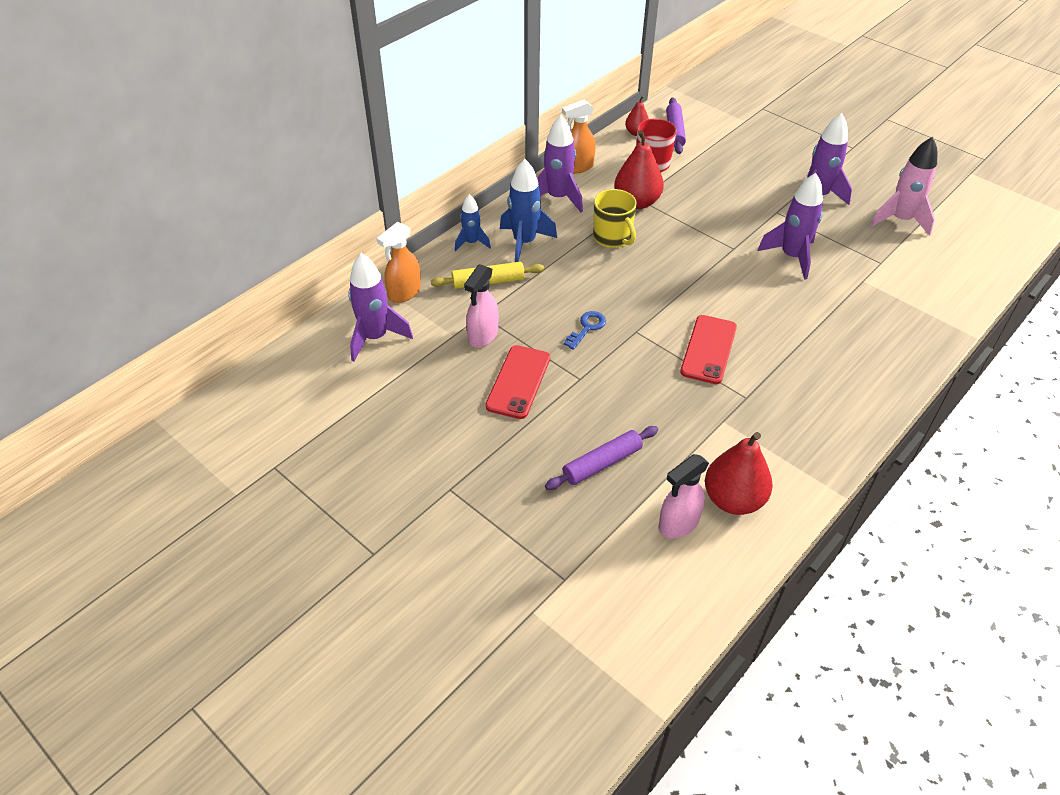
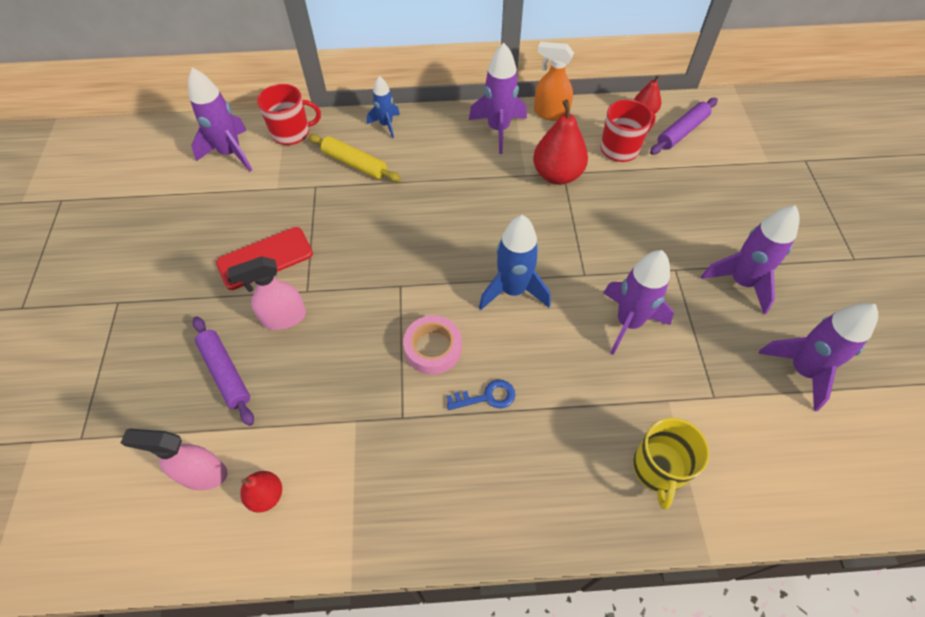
camera: 45 degrees right, 10 degrees up
orange spray bottle [377,222,421,303] -> red mug [257,84,321,145]
pink spray bottle [464,264,498,347] -> pink spray bottle moved to [228,256,306,330]
blue rocket [500,159,557,262] -> blue rocket moved to [479,215,550,310]
purple rolling pin [545,426,658,490] -> purple rolling pin turned 45 degrees clockwise [193,316,254,426]
blue key [564,311,606,350] -> blue key moved to [447,380,515,410]
yellow mug [593,189,637,248] -> yellow mug moved to [633,418,710,509]
red phone [680,315,737,384] -> pink tape [403,315,462,375]
red pear [705,432,773,515] -> red pear [240,471,282,513], size x0.55
pink rocket [870,137,937,236] -> purple rocket [758,303,878,411]

